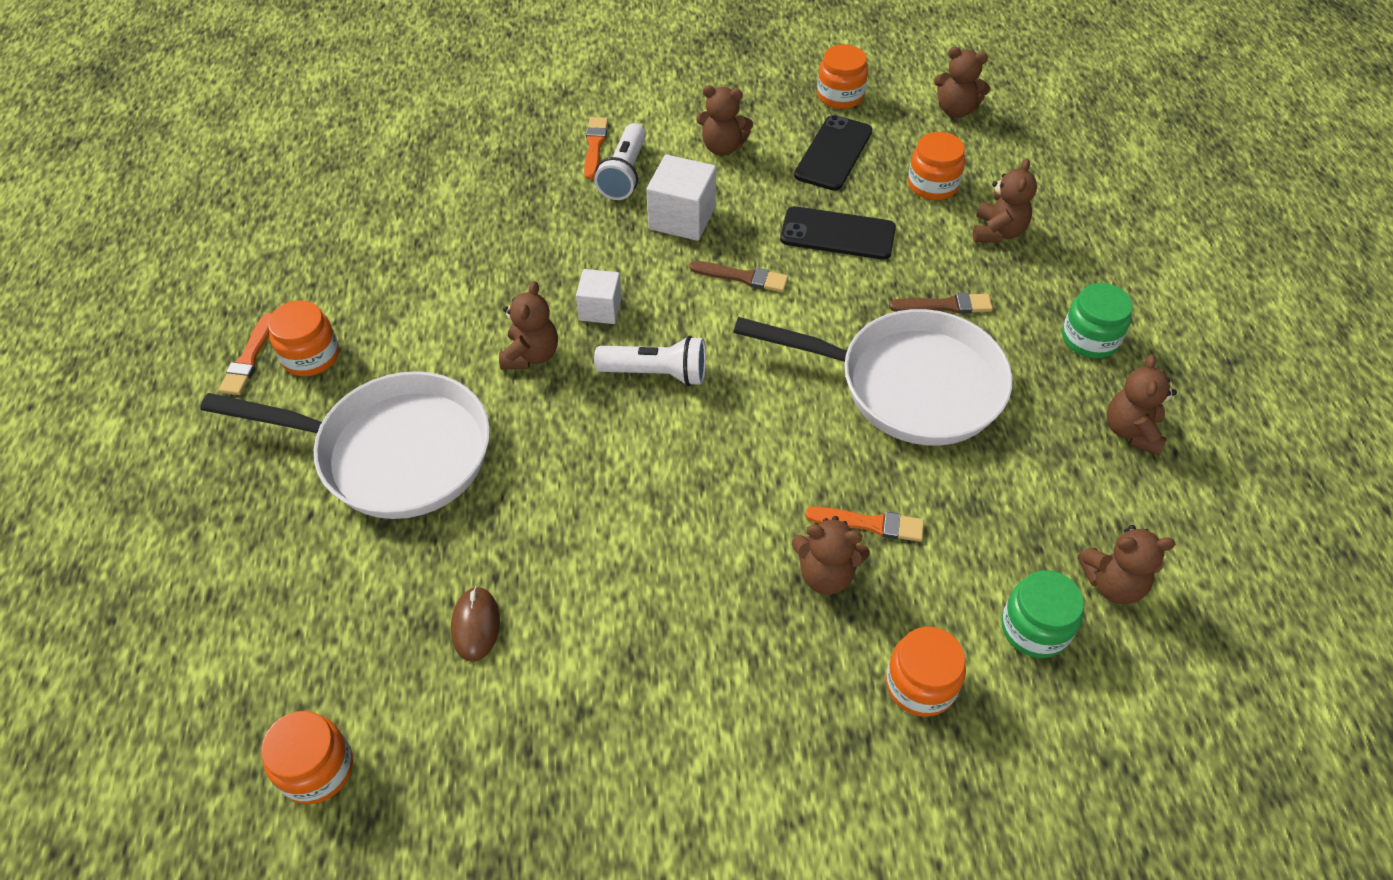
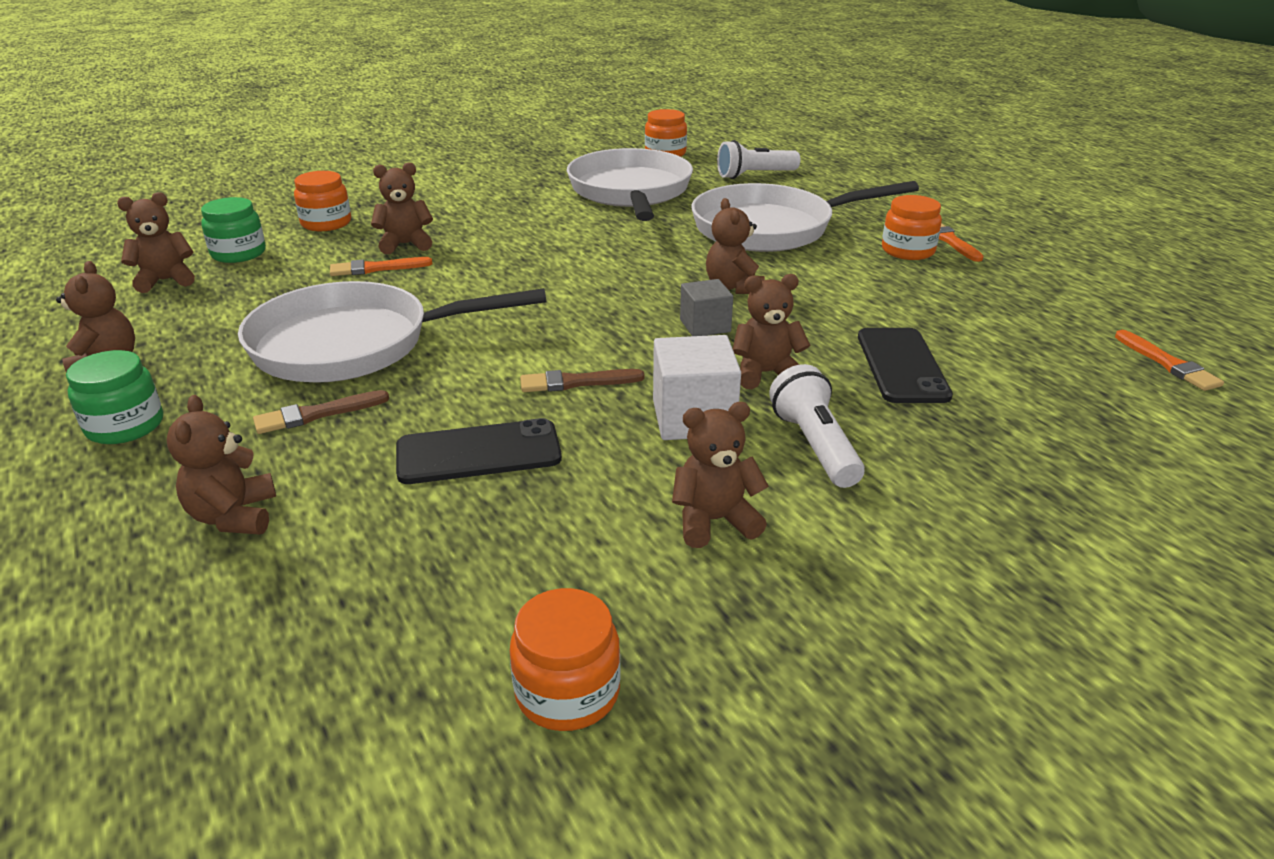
camera: 155 degrees right, 20 degrees down
brown mouse [451,586,500,662] -> white pan [567,148,693,221]
white cube [576,269,622,324] -> grey cube [680,279,733,336]
orange brush [584,117,608,180] -> orange brush moved to [1115,330,1224,391]
white flashlight [594,336,706,386] -> white flashlight moved to [717,140,800,179]
black phone [794,115,872,191] -> black phone moved to [858,328,953,403]
orange jar [908,132,965,200] -> none
brown teddy bear [934,47,990,118] -> brown teddy bear moved to [733,274,810,389]

